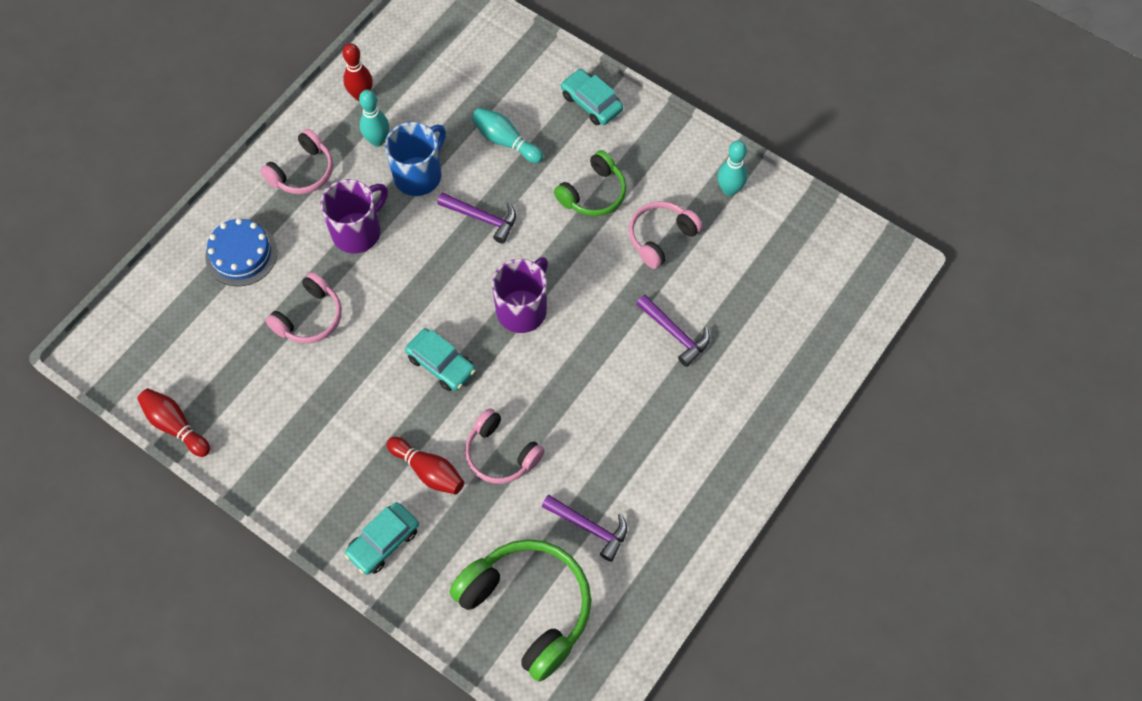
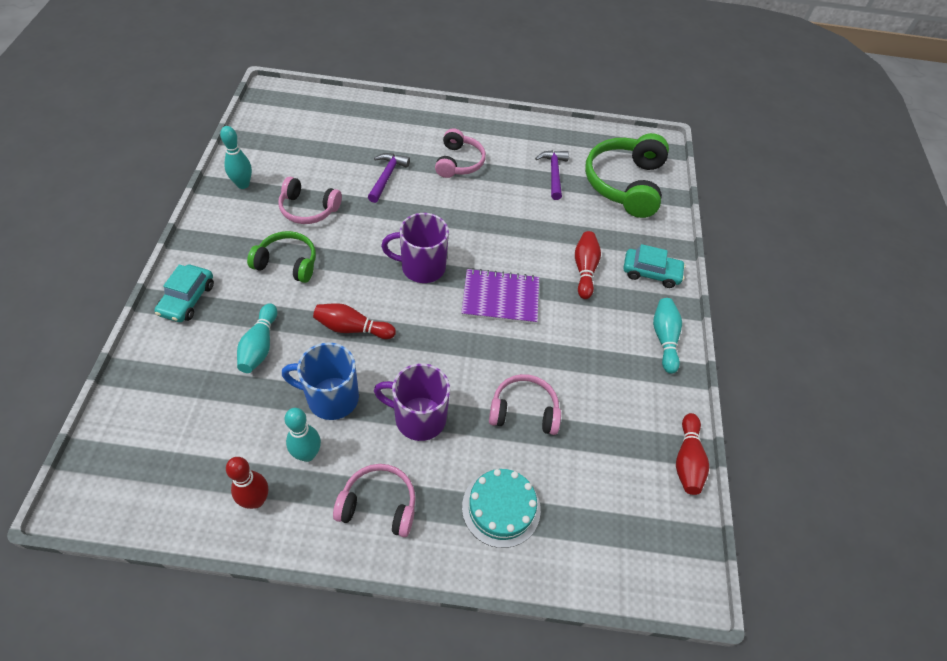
camera: 125 degrees left, 10 degrees down
blue cake [205,218,277,286] -> turquoise cake [462,469,541,548]
turquoise car [405,328,476,391] -> purple notebook [461,268,539,324]
purple hammer [437,192,516,244] -> red bowling pin [313,303,396,339]
pink headphones [465,408,545,484] -> pink headphones moved to [435,128,486,178]
none -> turquoise bowling pin [653,298,682,374]

